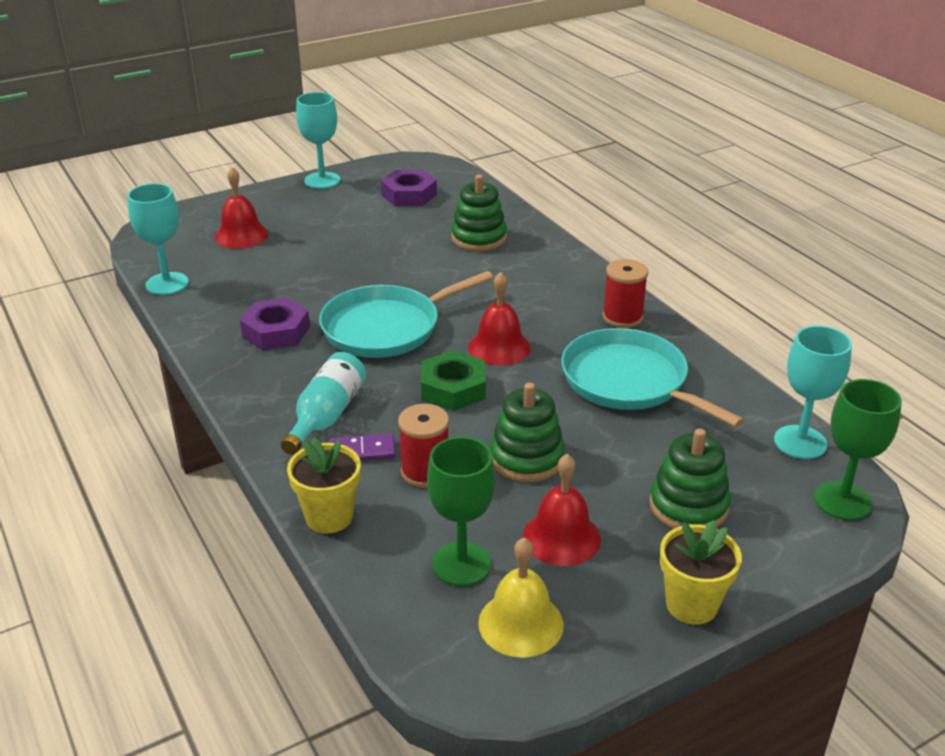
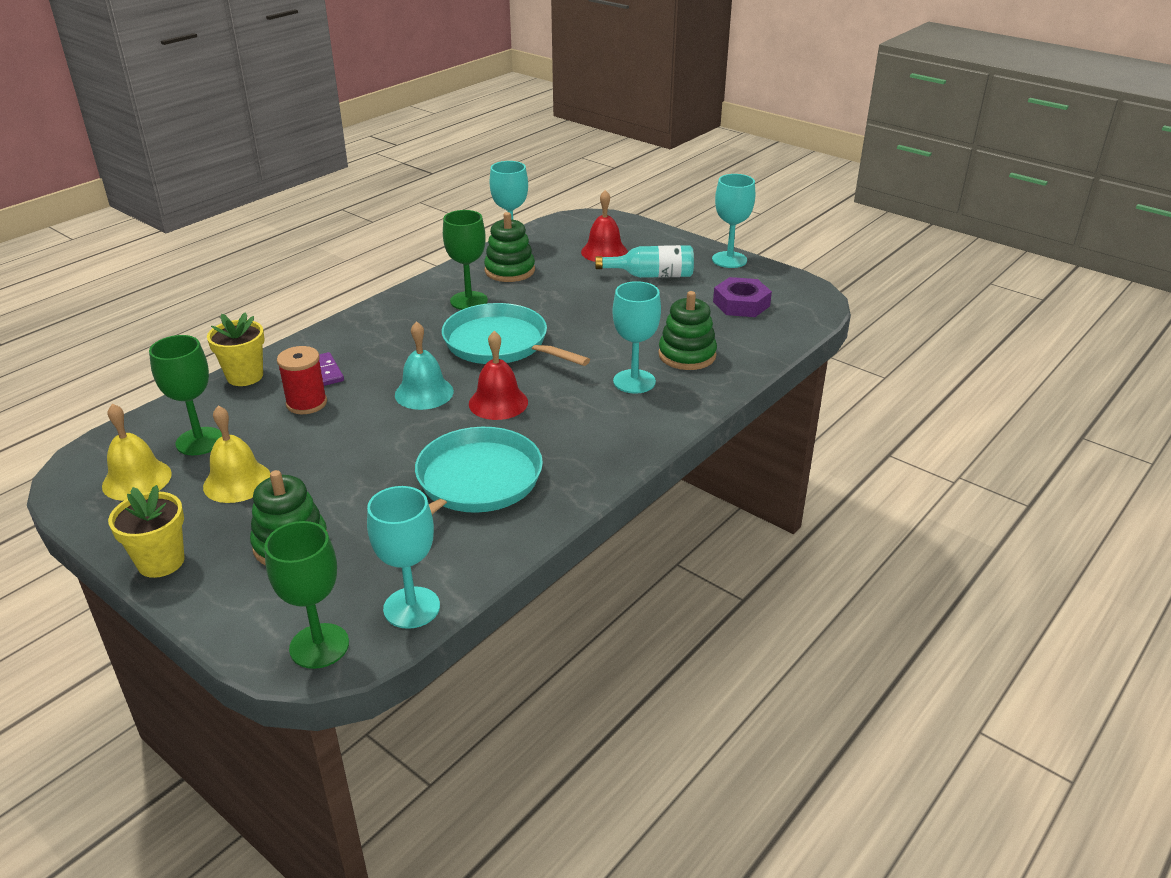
camera: 70 degrees right, 0 degrees up
purple nut [240,298,310,350] -> green goblet [443,210,488,310]
turquoise bottle [281,352,366,455] -> turquoise bottle moved to [595,245,694,278]
green nut [421,351,486,411] -> turquoise bell [395,321,454,410]
green stacking toy [490,383,565,482] -> green stacking toy moved to [484,212,535,282]
red bell [523,454,601,566] -> yellow bell [203,406,270,503]
red spool [602,259,648,328] -> none
none -> turquoise goblet [613,281,661,394]

